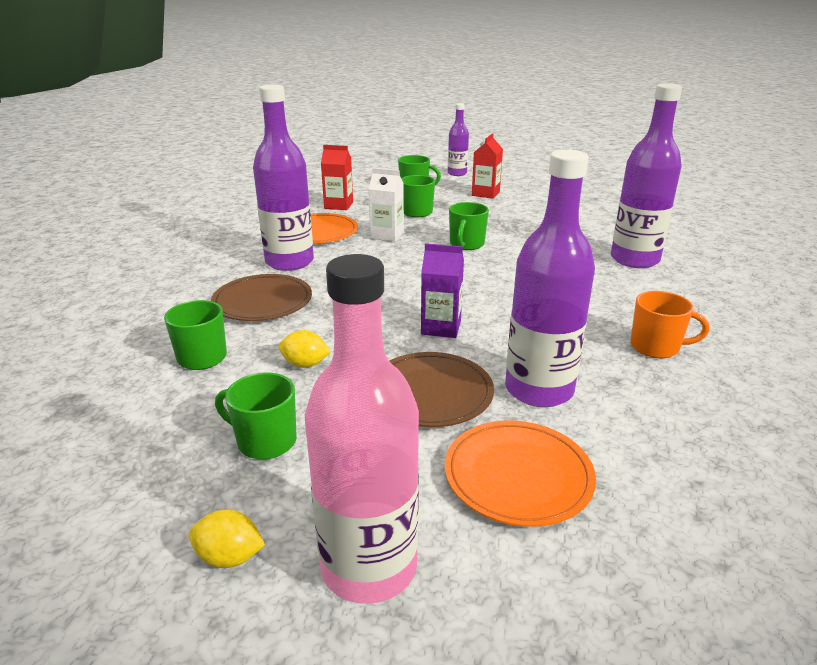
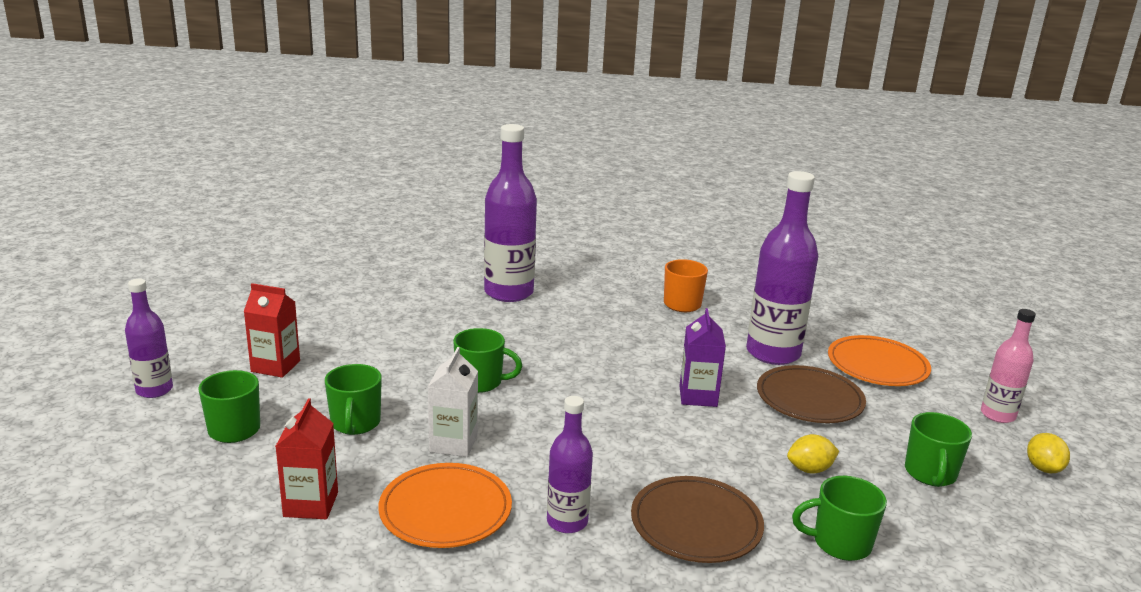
camera: 100 degrees left, 5 degrees down
purple bottle [253,85,314,271] -> purple bottle [547,396,593,533], size x0.56
yellow lemon [278,330,331,368] -> yellow lemon turned 75 degrees clockwise [787,434,839,474]
pink bottle [305,254,419,604] -> pink bottle [981,309,1036,423], size x0.56

